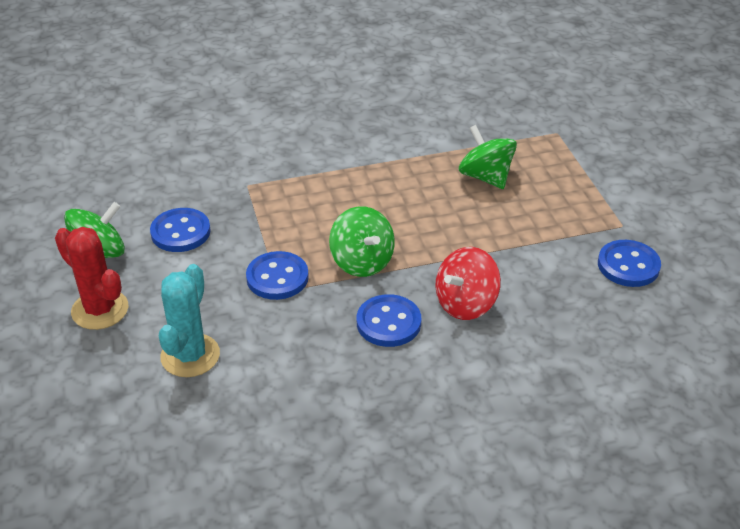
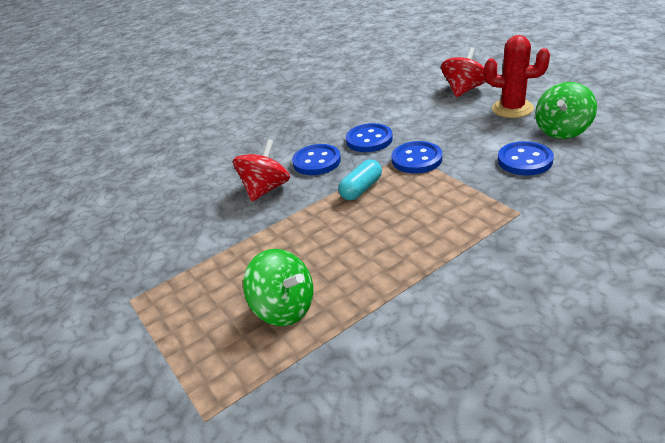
camera: 165 degrees right, 5 degrees down
turquoise cactus [159,264,220,377] -> none
green spinning top [329,206,395,277] -> turquoise capsule [338,159,382,200]
blue button [598,240,661,287] -> blue button moved to [346,123,393,152]
none -> red spinning top [441,47,486,97]

